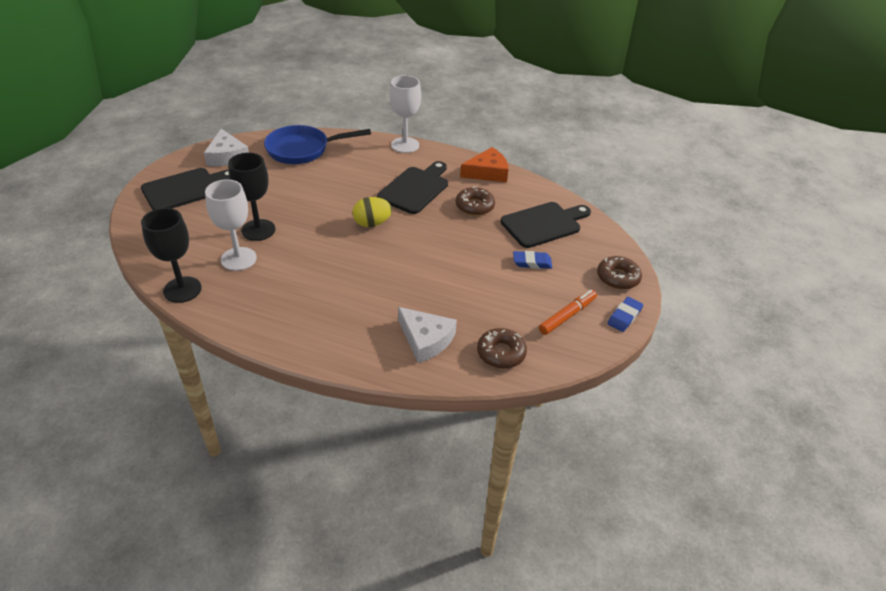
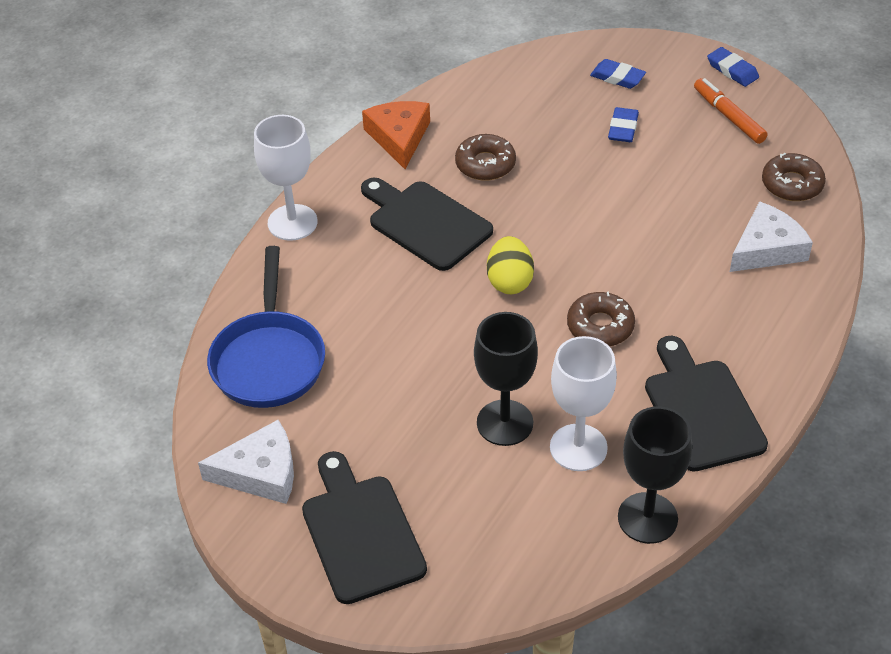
camera: 75 degrees left, 5 degrees up
black cutting board [500,202,591,248] -> black cutting board moved to [645,336,768,471]
brown donut [597,256,642,290] -> brown donut moved to [567,292,635,346]
none -> blue eraser [590,59,646,89]

